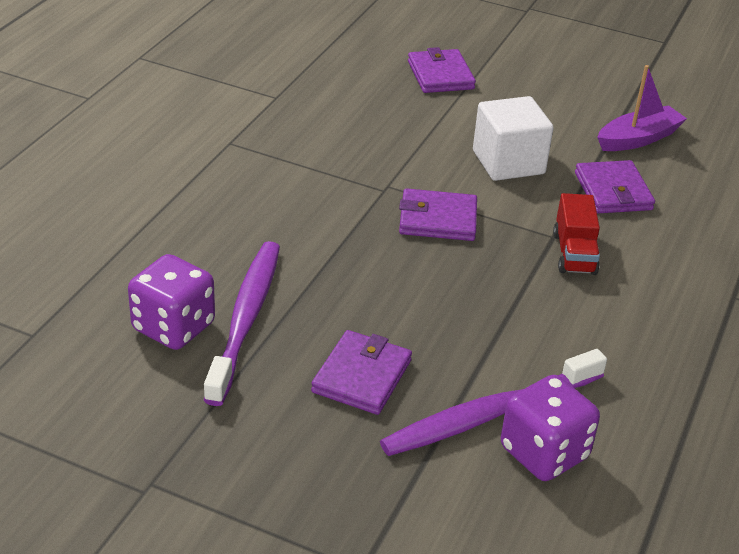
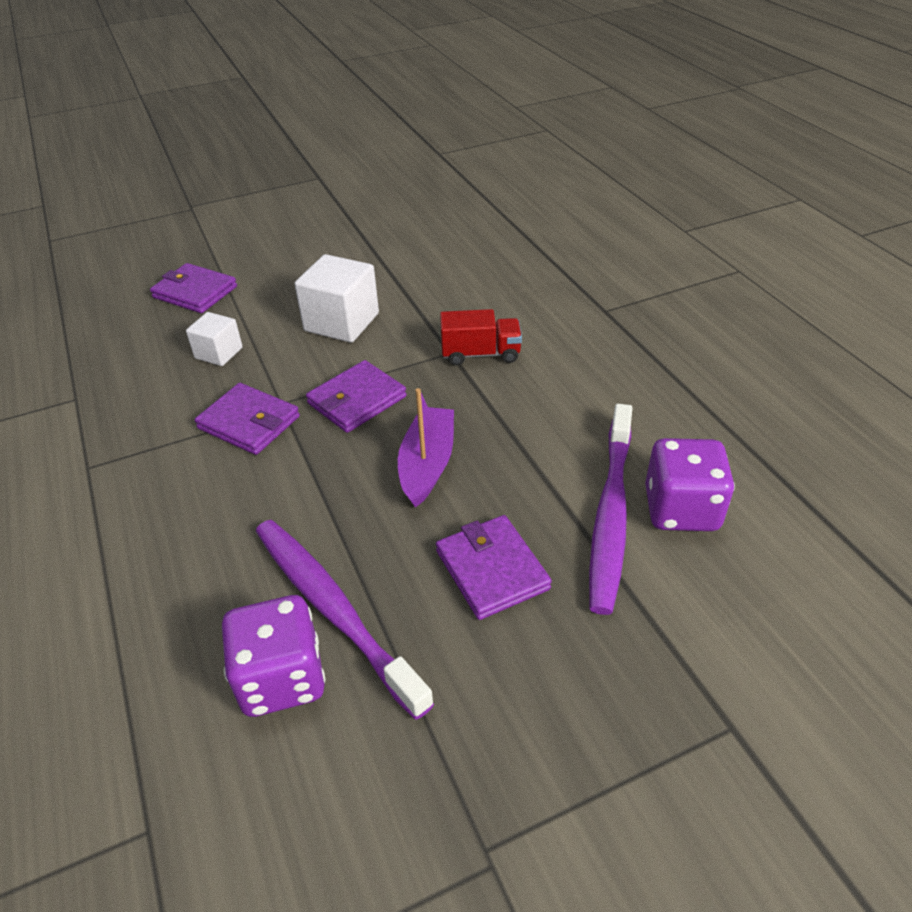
camera: 45 degrees left, 5 degrees up
red truck [553,193,600,275] -> red truck turned 45 degrees counterclockwise [440,309,522,366]
purple wallet [575,160,655,214] -> purple wallet moved to [195,383,300,455]
purple boat [597,65,687,151] -> purple boat moved to [398,388,454,508]
none -> white cube [186,312,243,366]

